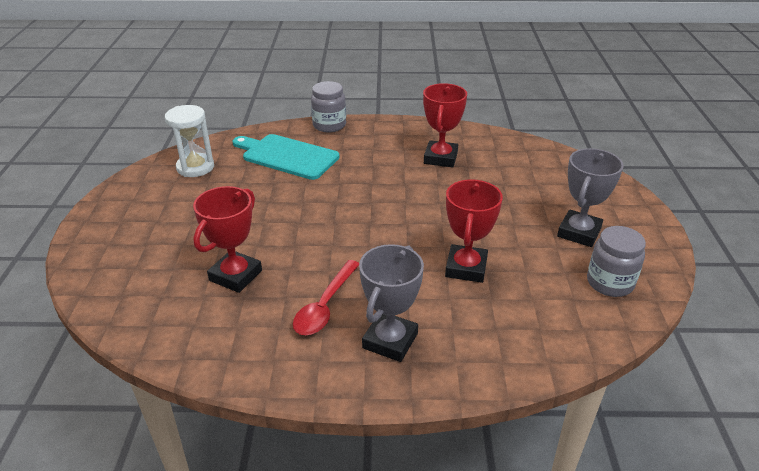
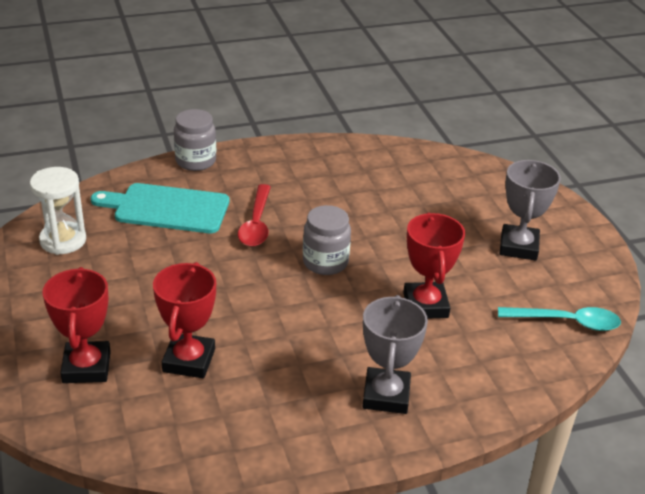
camera: 20 degrees left, 0 degrees up
red spoon [293,260,359,335] -> red spoon moved to [238,184,271,247]
red trophy [423,83,467,167] -> red trophy moved to [43,267,111,383]
grey jar [587,226,646,297] -> grey jar moved to [303,205,351,275]
none -> turquoise spoon [498,307,621,331]

